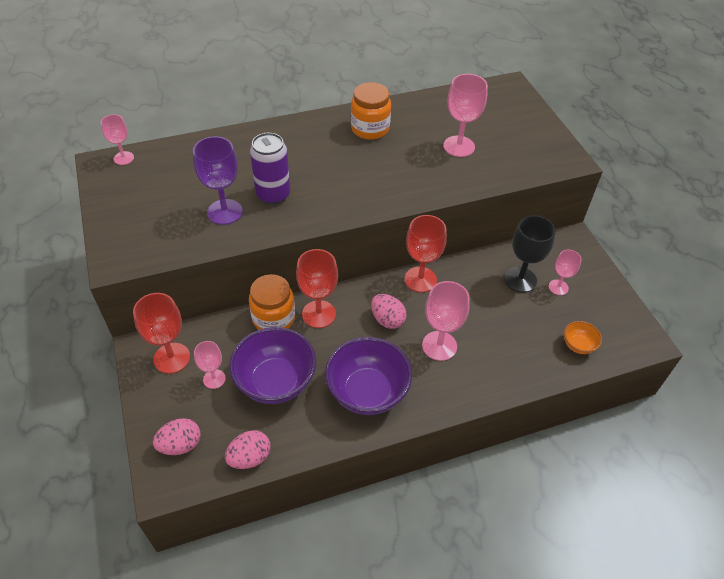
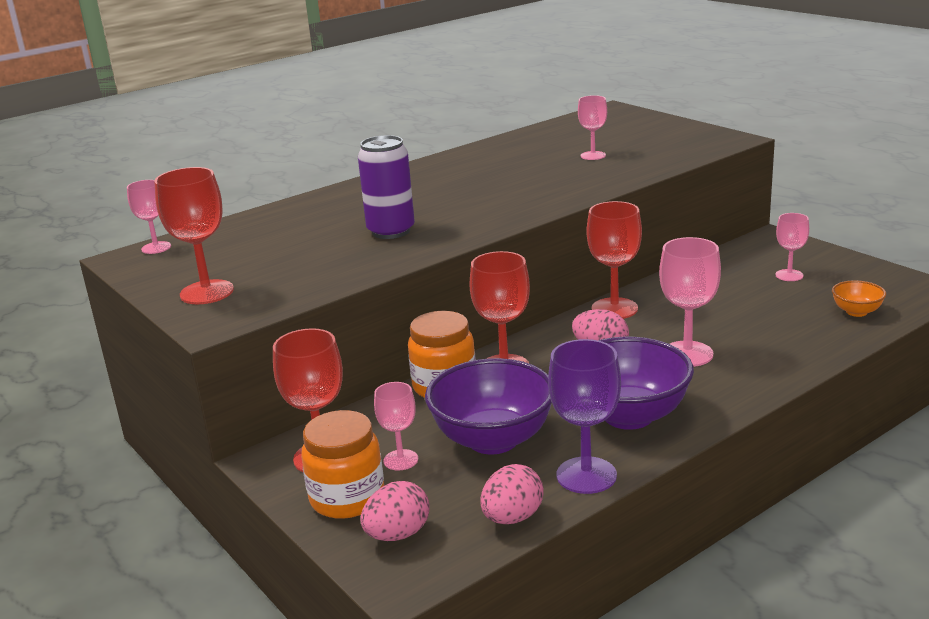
camera: 15 degrees left, 25 degrees down
purple goblet [193,136,243,225] -> purple goblet moved to [548,339,621,494]
orange jar [351,82,391,140] -> orange jar moved to [301,410,384,519]
pink goblet [443,74,488,157] -> pink goblet [578,95,607,160], size x0.61
black goblet [504,215,556,292] -> none
none -> red goblet [154,167,234,304]

